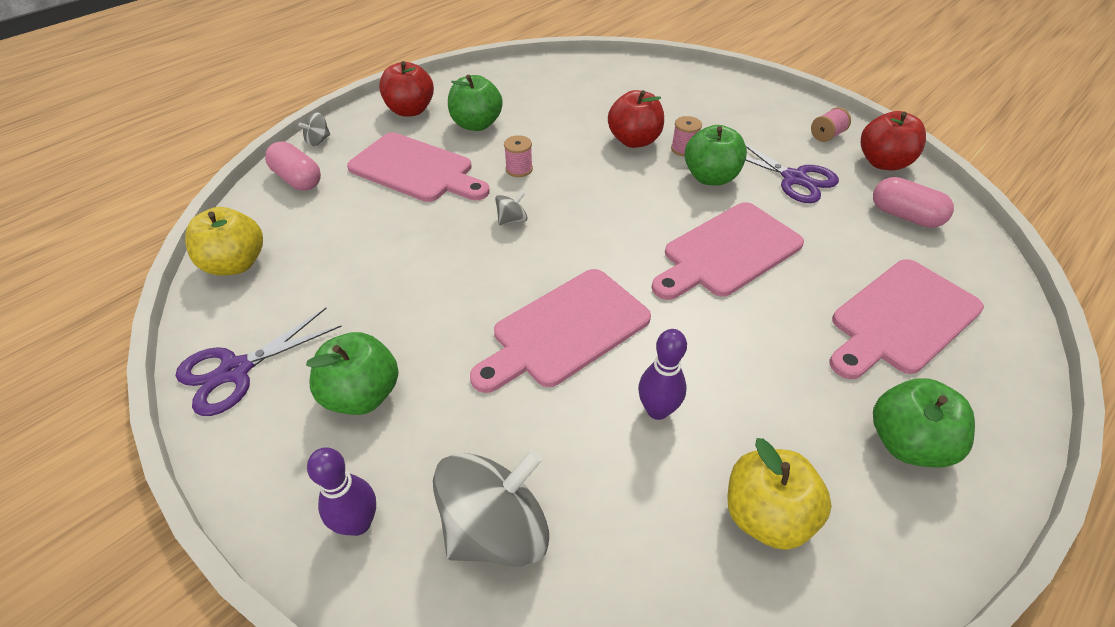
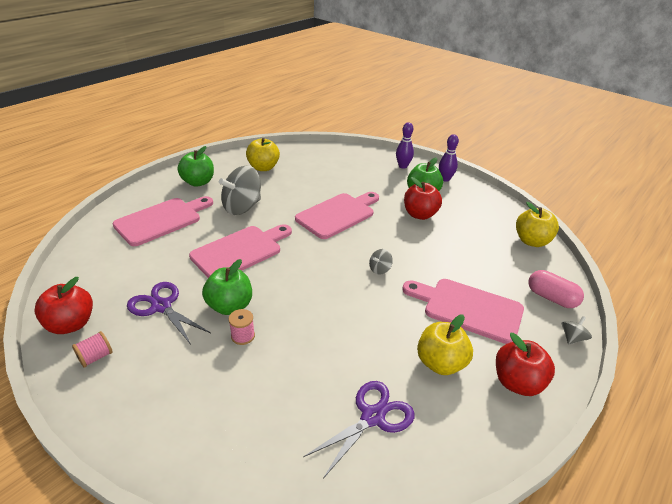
camera: 175 degrees right, 10 degrees down
purple scissors [176,308,342,416] -> purple scissors moved to [303,381,415,479]
grey spinning top [433,450,549,567] -> grey spinning top moved to [219,165,261,215]
green apple [448,75,503,131] -> yellow apple [417,314,473,375]
pink spool [504,135,533,177] -> none
red apple [608,90,664,148] -> red apple moved to [404,177,442,220]
purple bowling pin [638,329,687,420] -> purple bowling pin moved to [439,134,459,182]
pink capsule [873,177,954,228] -> none

